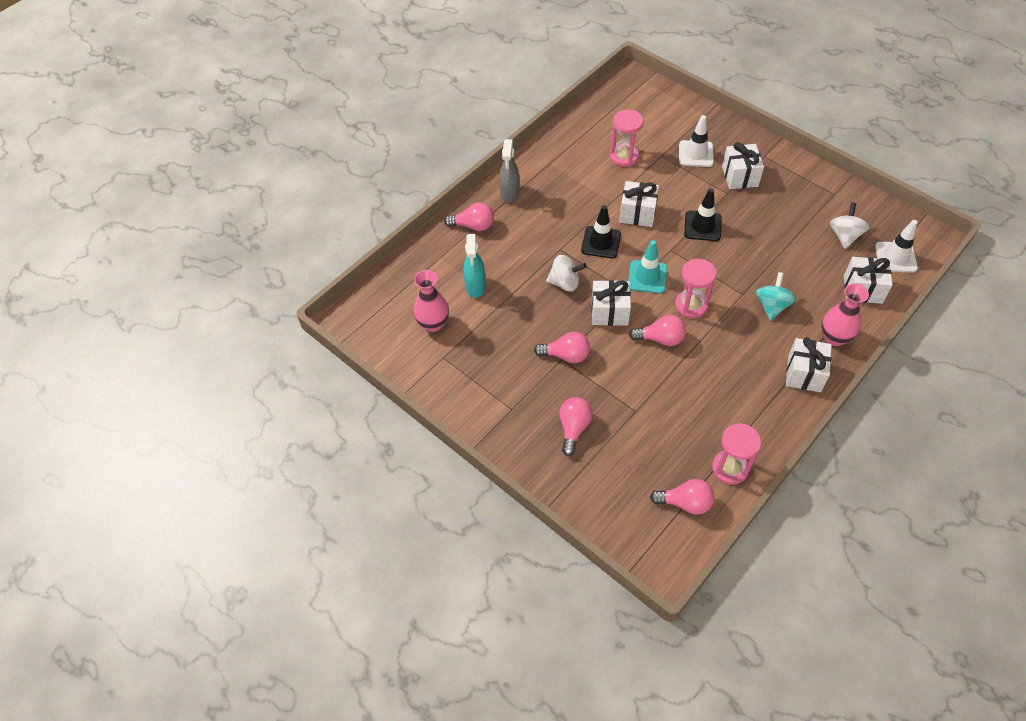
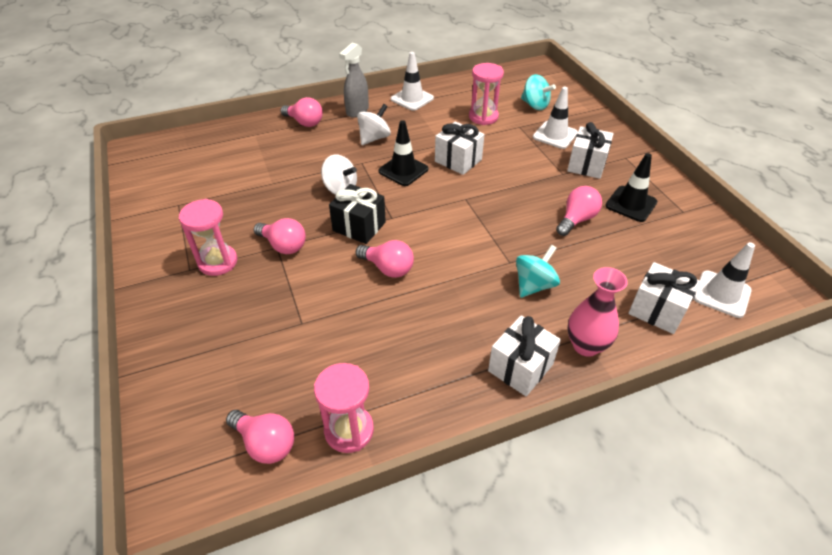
camera: 25 degrees right, 10 degrees down
pink vase [413,270,449,332] -> none
turquoise spray bottle [463,234,486,298] -> none
pink light bulb [559,397,593,456] -> pink light bulb moved to [556,186,602,236]
white gift [592,280,631,326] -> black gift [329,184,386,244]
turquoise traffic cone [628,240,667,294] -> none
pink hourglass [675,259,717,319] -> pink hourglass moved to [179,199,238,276]
black traffic cone [684,188,722,241] -> black traffic cone moved to [605,153,657,222]
white spinning top [830,203,870,249] -> white spinning top moved to [357,104,391,145]
none -> white traffic cone [391,52,434,111]
none -> turquoise spinning top [521,74,556,110]

